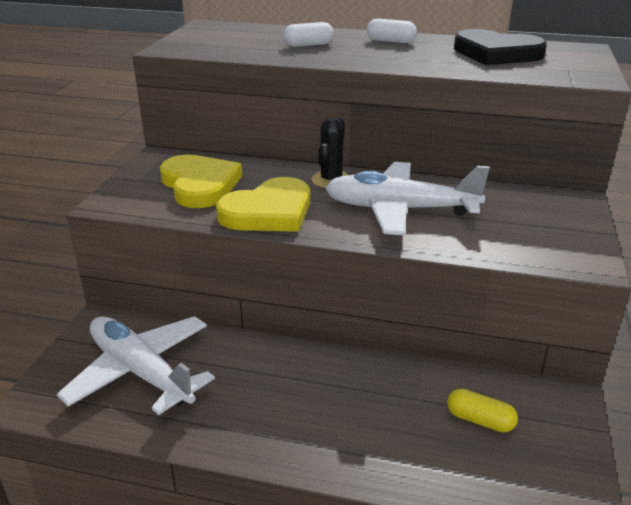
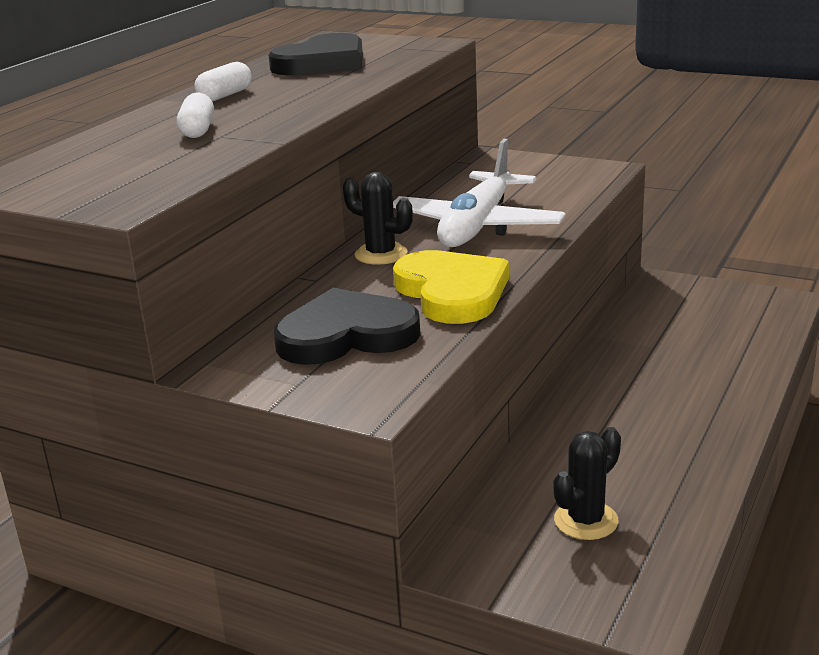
camera: 75 degrees left, 5 degrees down
white plane [57,316,215,415] -> black cactus [553,427,621,540]
yellow heart [160,154,242,208] -> black heart [274,288,420,365]
yellow capsule [447,389,518,432] -> none

